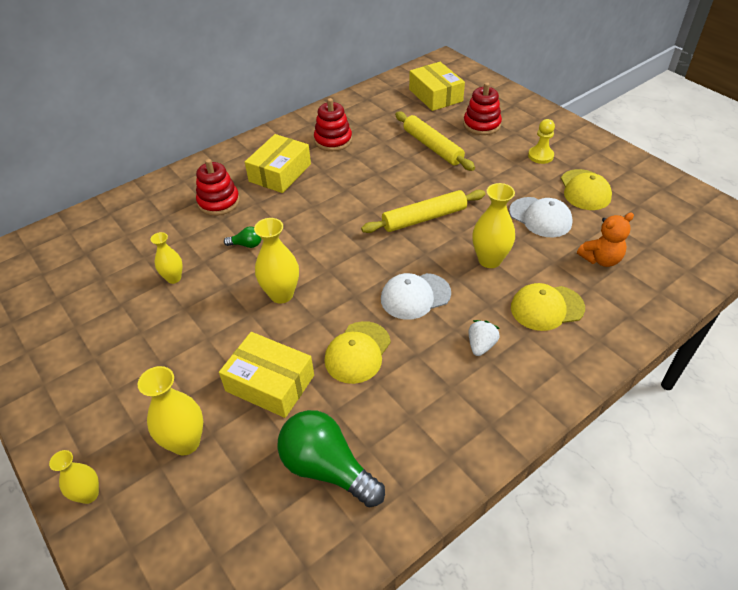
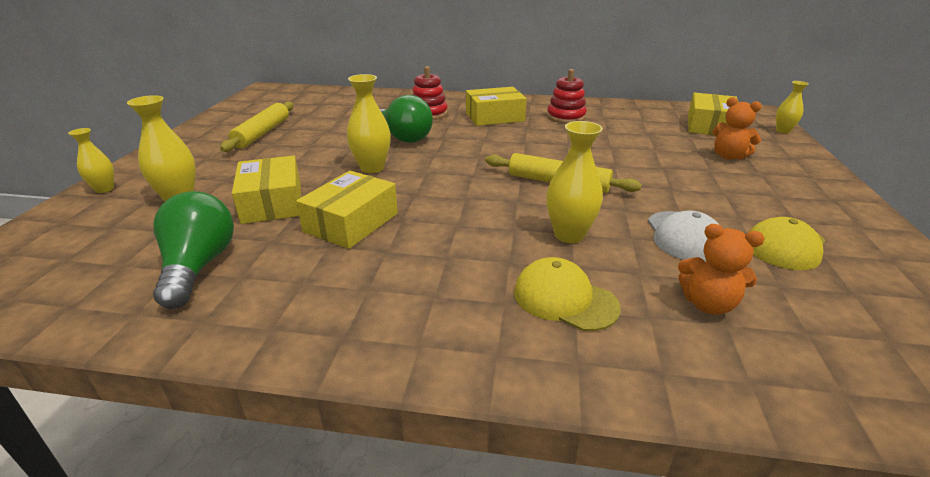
camera: 45 degrees right, 15 degrees down
yellow vase [150,232,183,284] -> yellow vase moved to [776,81,809,133]
green light bulb [224,226,262,248] -> green light bulb [380,95,433,143], size x2.25
yellow cap [325,321,391,384] -> yellow box [296,171,398,249]
white cap [381,273,451,320] -> none
yellow rolling pin [395,112,475,171] -> yellow rolling pin moved to [220,101,293,152]
red stacking toy [463,82,502,135] -> orange teddy bear [713,97,762,160]
white strawberry [469,320,500,356] -> none
yellow pawn [528,119,555,164] -> none

